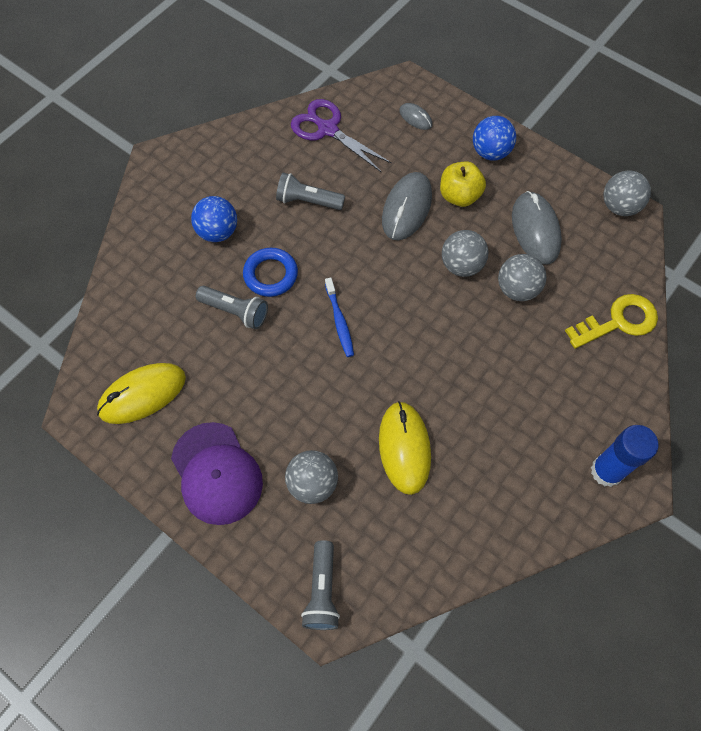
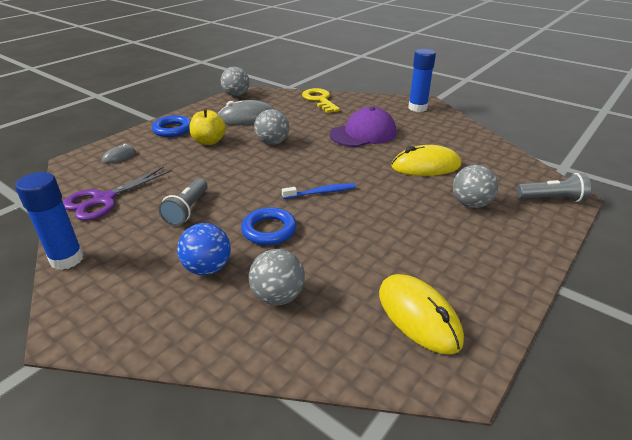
camera: 90 degrees left, 30 degrees down
purple cap [171,422,263,525] -> purple cap moved to [329,107,396,147]
grey flashlight [196,286,268,329] -> none
grey mouse [382,172,432,241] -> none
blue ball [473,116,516,161] -> blue ring [152,115,191,137]
grey ball [498,254,546,301] -> grey ball moved to [249,249,305,305]
none -> blue glue stick [15,172,84,270]

